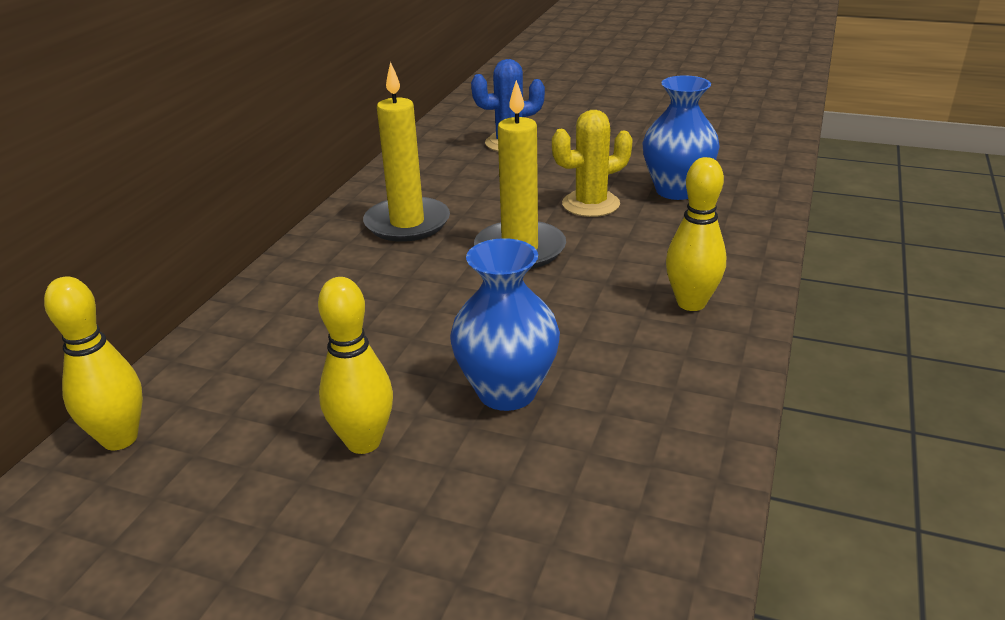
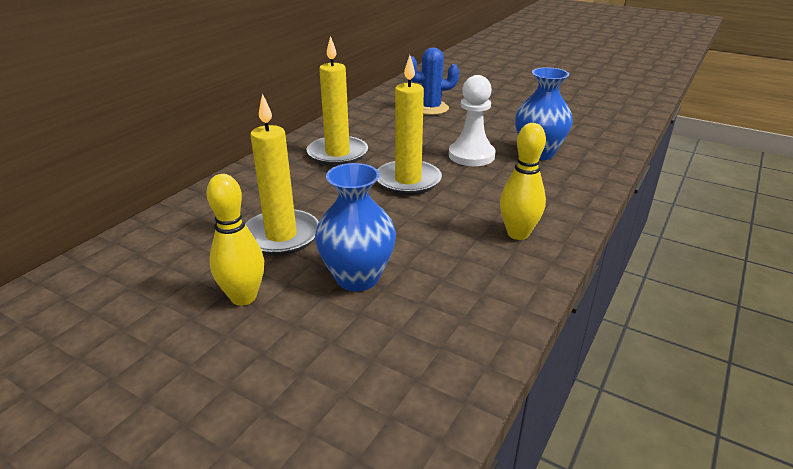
camera: 10 degrees right, 0 degrees up
yellow bowling pin [44,276,143,450] -> none
yellow cactus [552,110,633,217] -> white pawn [449,75,495,166]
none -> yellow candle [245,93,319,256]

